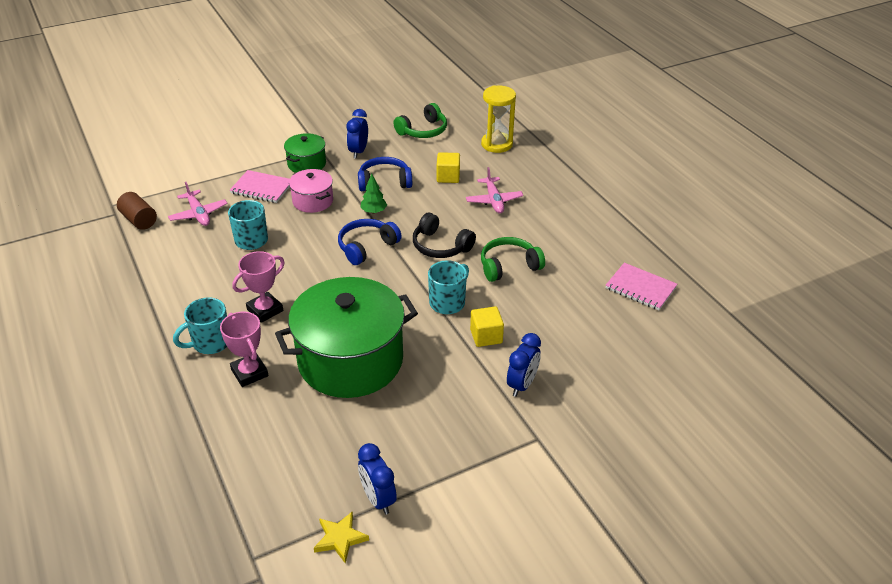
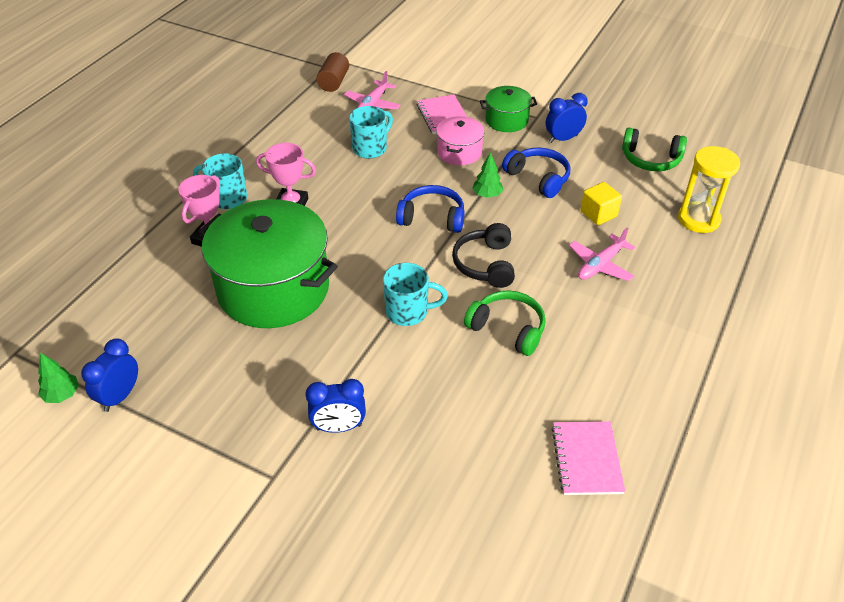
camera: 55 degrees right, 5 degrees up
yellow star [314,511,369,564] -> green tree [38,352,79,403]
yellow cube [470,306,504,347] -> none

